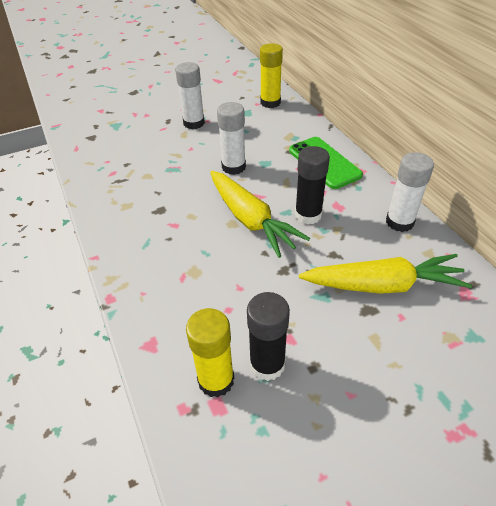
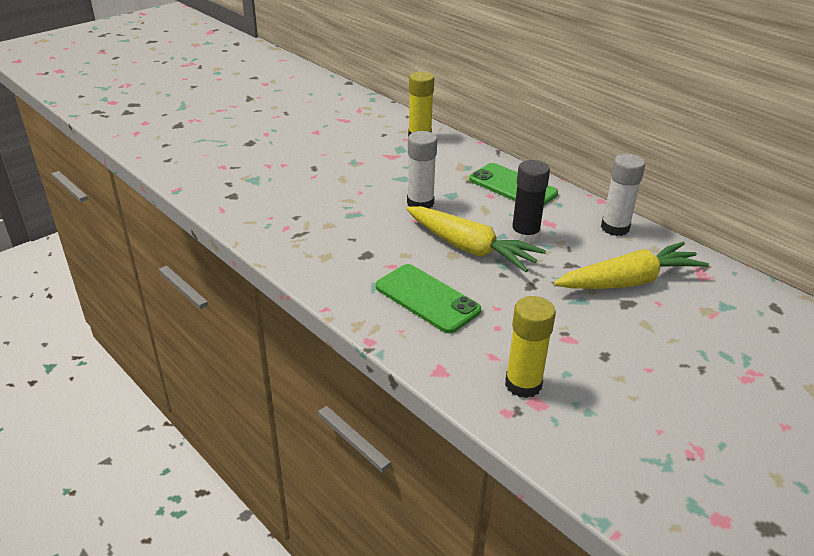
camera: 20 degrees left, 10 degrees down
white glue stick [175,62,205,129] -> none
black glue stick [247,292,290,381] -> none
none -> green phone [376,264,481,333]

